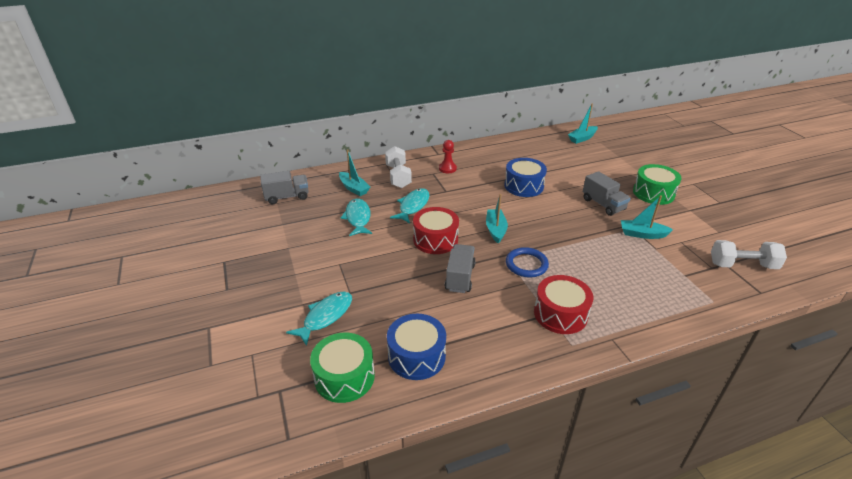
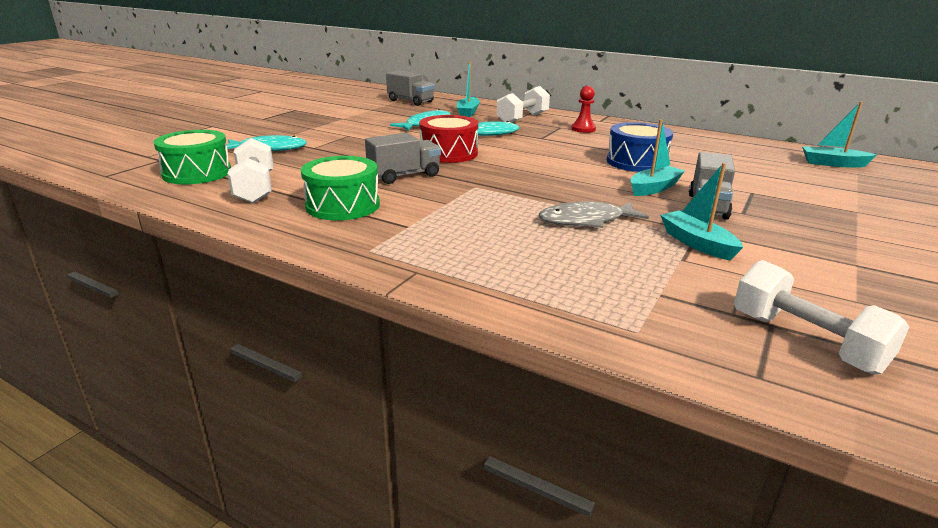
camera: 50 degrees right, 10 degrees down
blue drum [387,314,446,380] -> white dumbbell [227,138,274,203]
turquoise boat [486,194,508,243] -> turquoise boat moved to [631,119,685,196]
blue ring [506,247,549,278] -> none
red drum [534,275,593,334] -> none
green drum [633,164,681,205] -> green drum moved to [301,156,380,220]
none -> grey fish [539,202,649,228]

